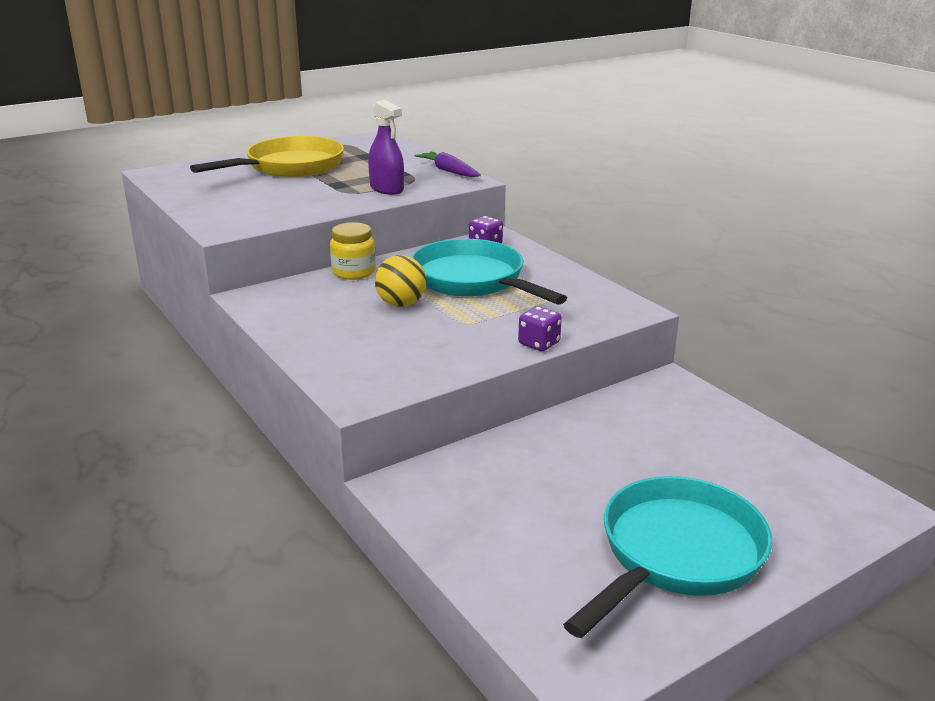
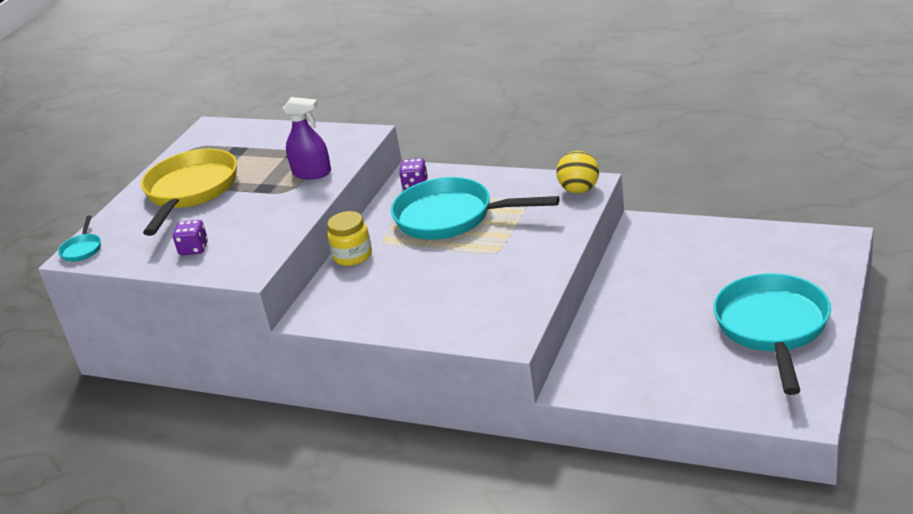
camera: 30 degrees left, 5 degrees up
yellow ball [375,255,426,307] -> yellow ball moved to [556,151,599,193]
purple carrot [414,151,481,177] -> none
purple dice [518,306,562,351] -> purple dice moved to [173,220,208,255]
none -> turquoise pan [58,215,101,262]

